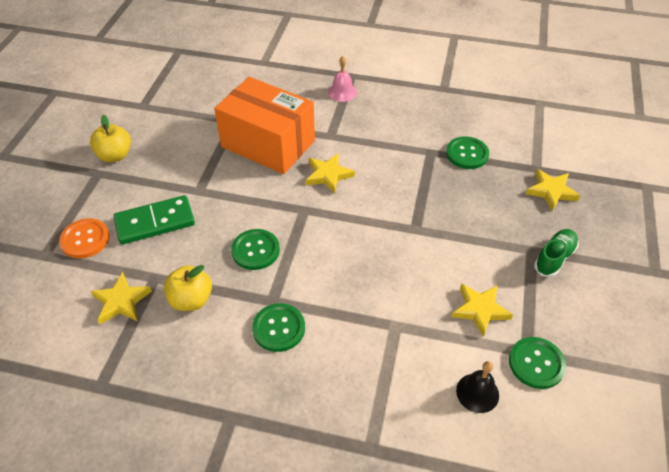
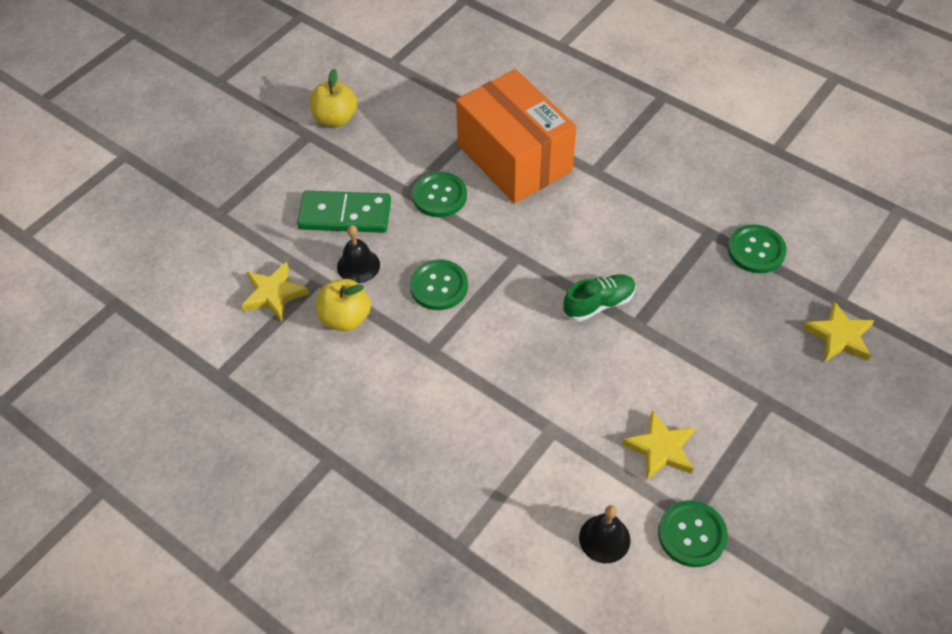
camera: 25 degrees right, 5 degrees up
orange button [59,218,110,259] -> none
green button [252,303,305,352] -> green button moved to [412,172,467,217]
yellow star [306,153,355,194] -> none
pink bell [328,56,357,102] -> none
green shoe [534,229,579,277] -> green shoe moved to [563,274,636,322]
none -> black bell [337,225,380,283]

